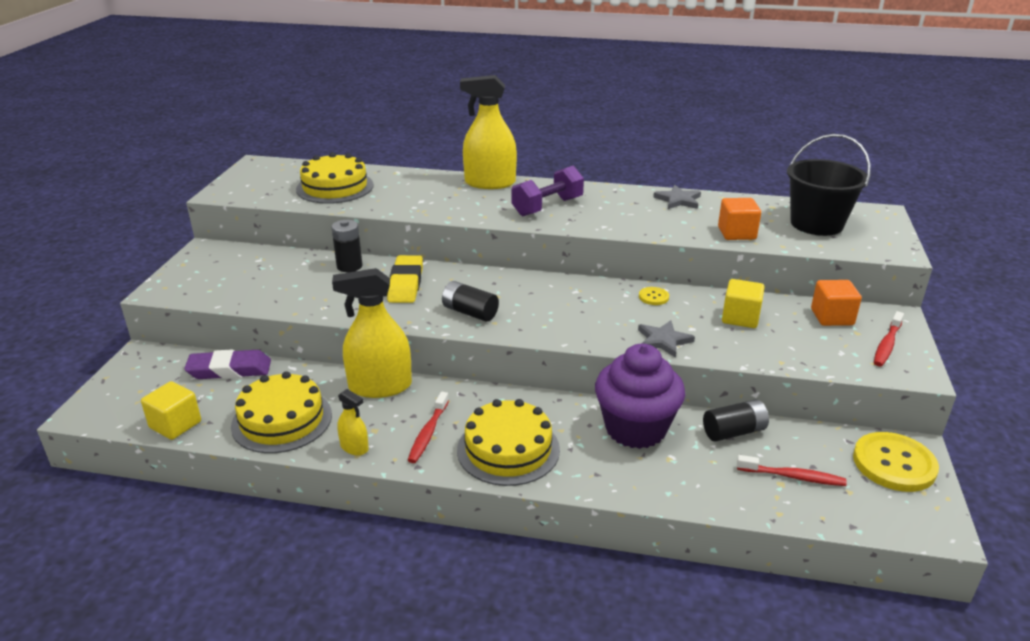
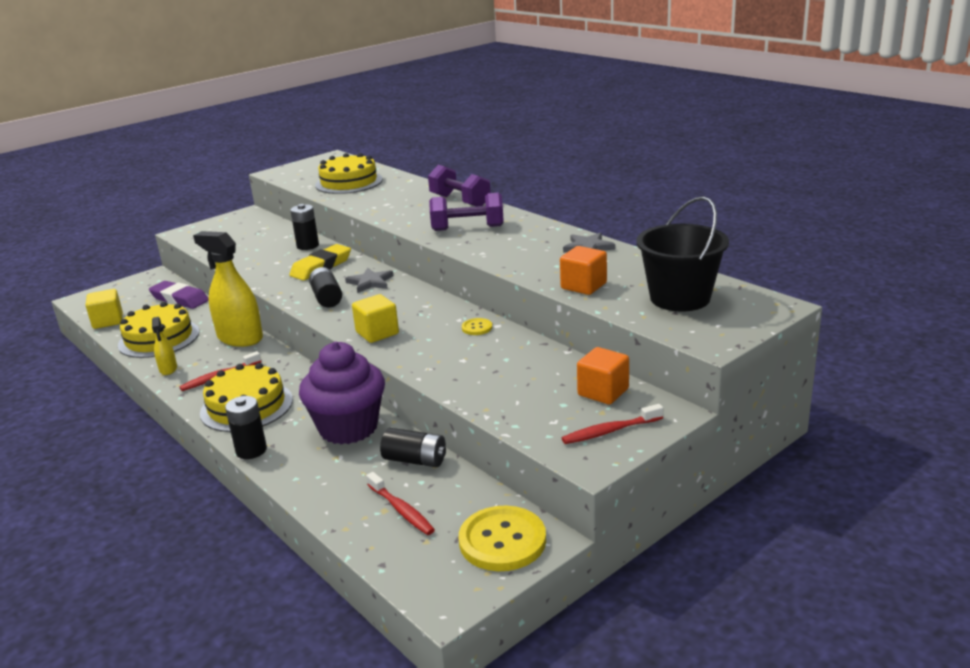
camera: 40 degrees right, 5 degrees down
yellow spray bottle [460,75,517,189] -> purple dumbbell [428,165,491,207]
grey star [638,320,695,358] -> grey star moved to [345,268,393,293]
yellow cube [722,279,765,328] -> yellow cube moved to [352,294,399,343]
none -> black battery [225,396,267,459]

